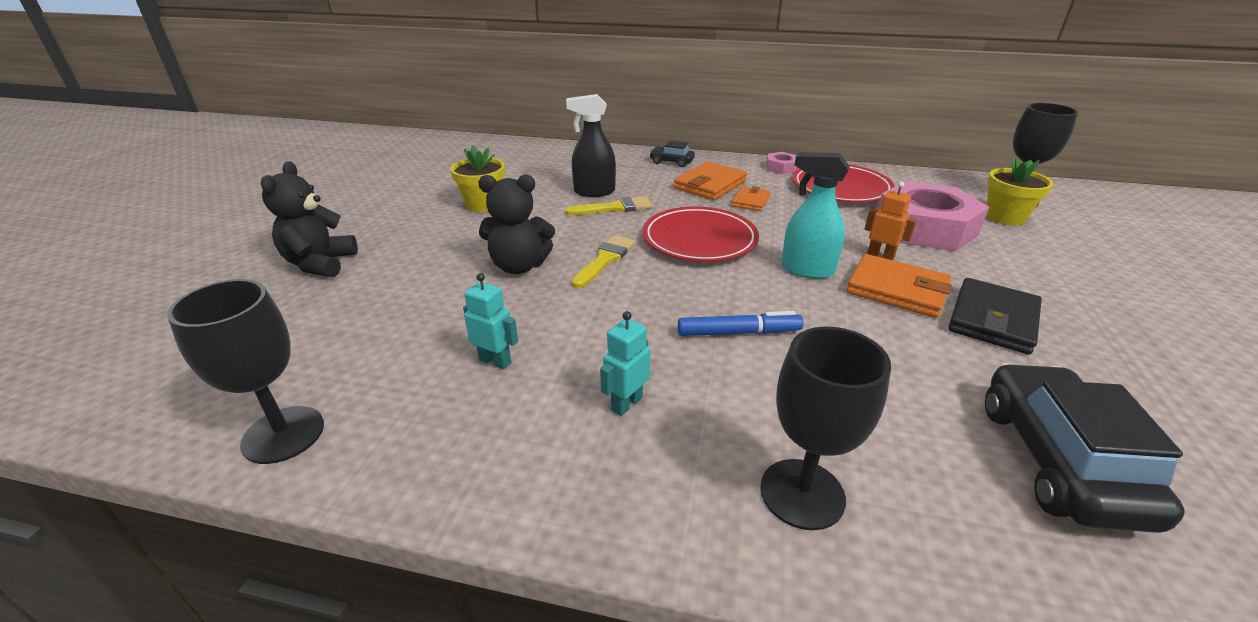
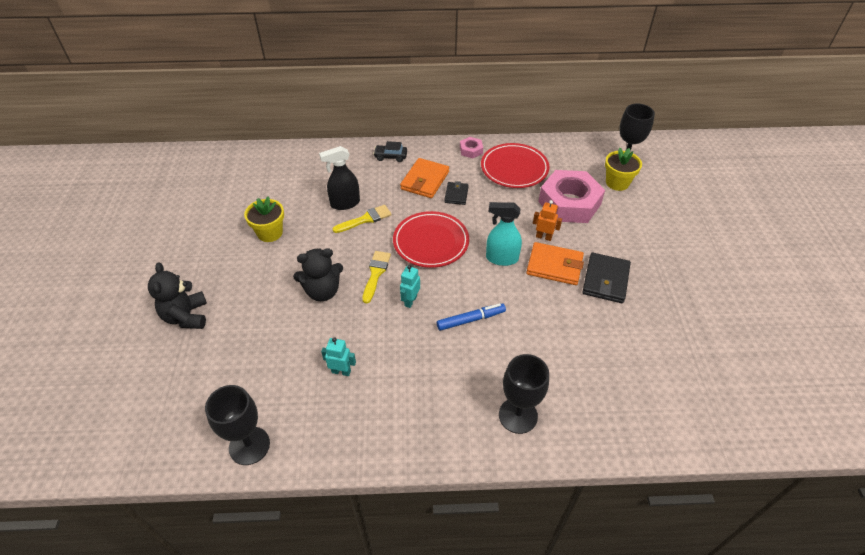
camera: 15 degrees left, 15 degrees up
turquoise robot [600,311,651,416] -> turquoise robot moved to [400,265,420,308]
orange wallet [731,186,770,211] -> black wallet [444,181,468,205]
black car [985,363,1185,533] -> none

